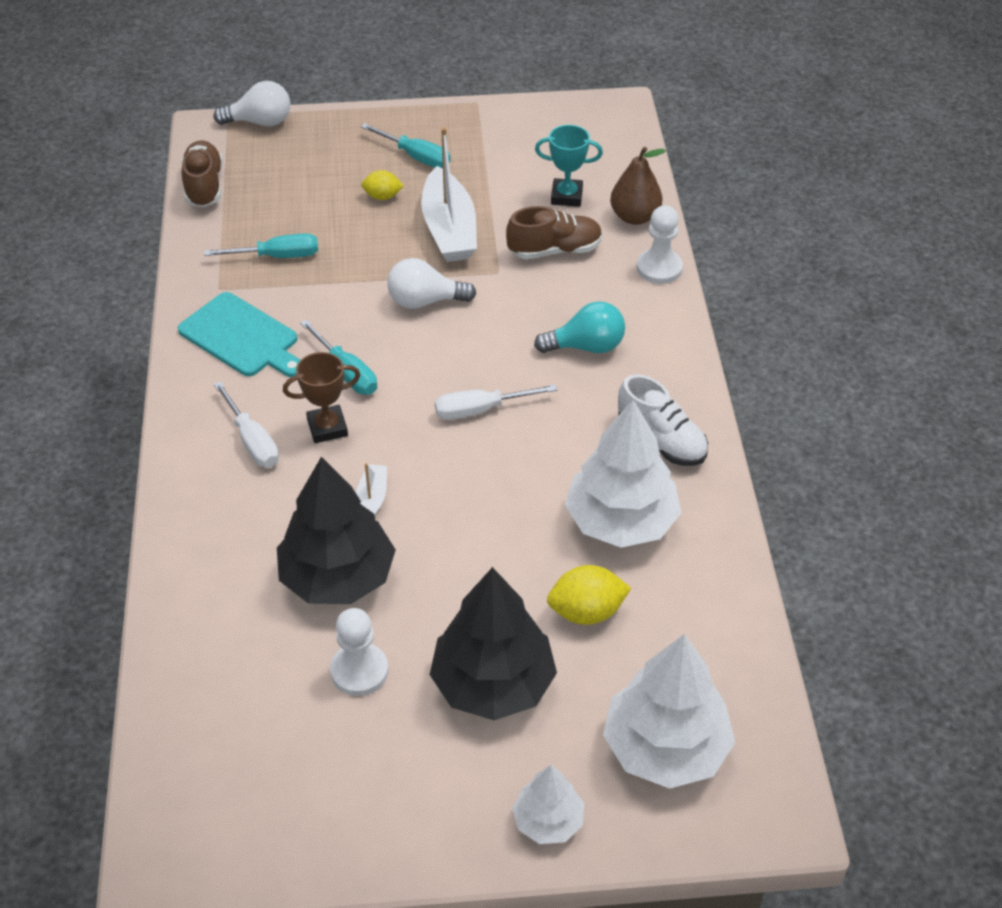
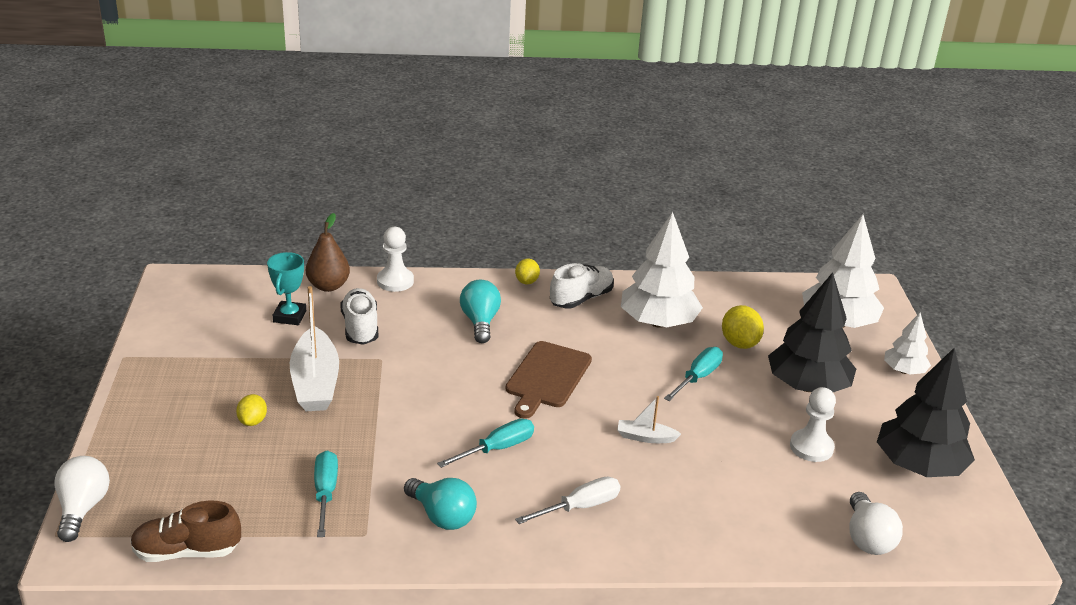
camera: 90 degrees left, 15 degrees down
turquoise cutting board [178,292,300,377] -> turquoise light bulb [404,478,477,530]
black tree [277,457,396,604] -> black tree moved to [877,347,975,477]
brown trophy [283,352,360,443] -> none
turquoise screwdriver [361,123,451,168] -> turquoise screwdriver moved to [664,347,723,401]
white light bulb [387,258,476,309] -> white light bulb moved to [849,492,903,555]
white boat [421,127,477,262] -> white boat turned 90 degrees clockwise [290,286,339,411]
white screwdriver [435,385,557,420] -> brown cutting board [506,341,592,419]
brown shoe [506,206,602,259] -> white shoe [340,288,378,345]
none -> yellow lemon [515,259,540,284]

